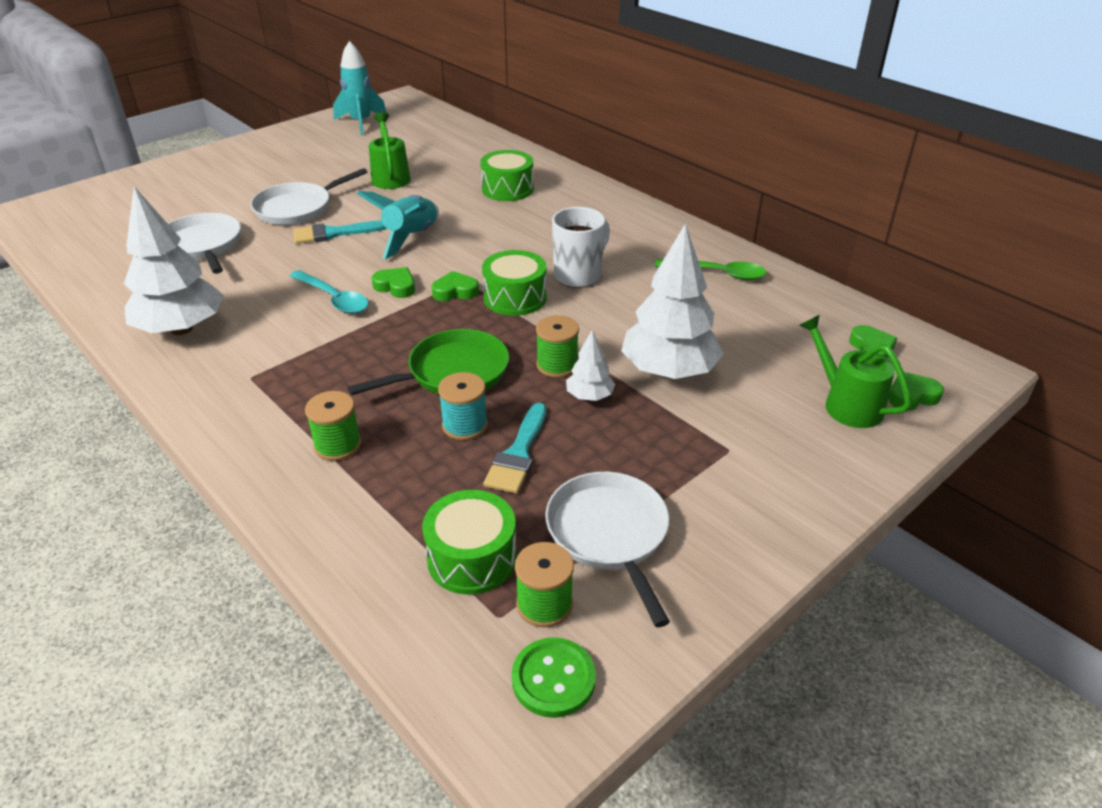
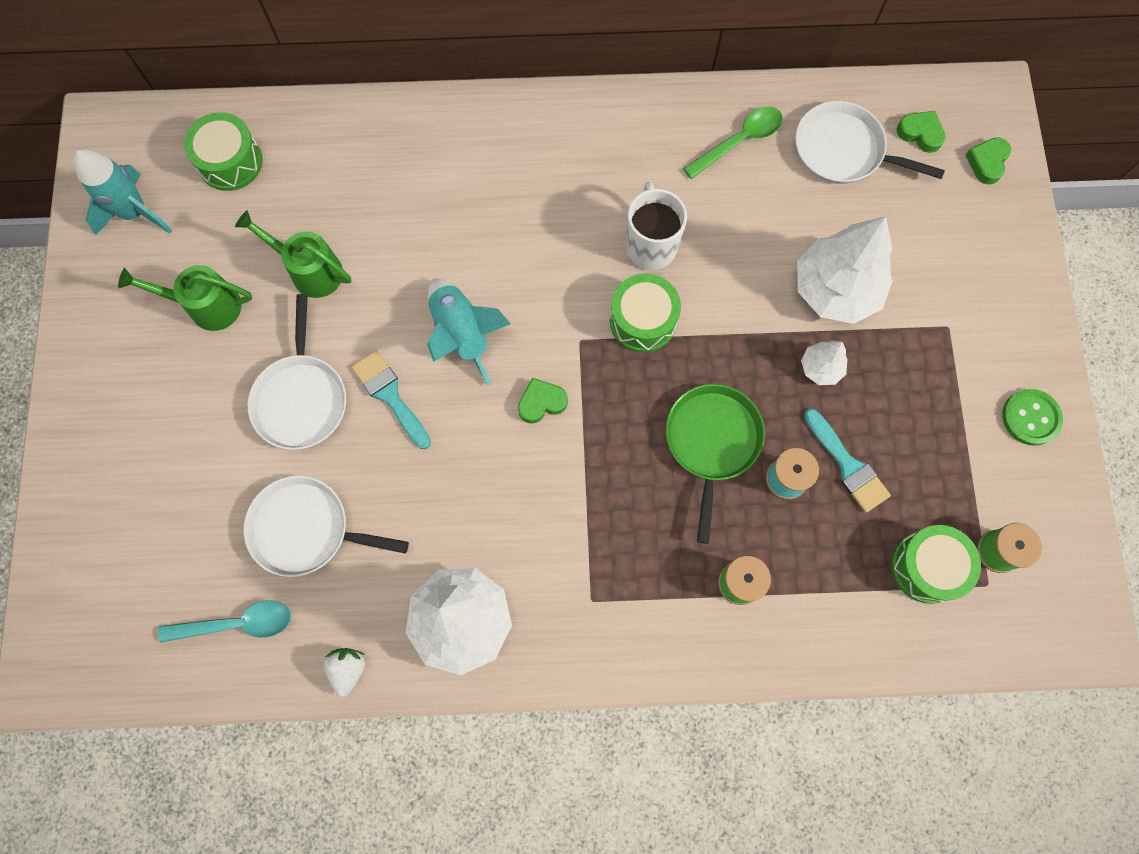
camera: 50 degrees left, 35 degrees up
turquoise spoon [290,270,369,314] -> turquoise spoon moved to [158,600,291,643]
turquoise brush [293,220,387,244] -> turquoise brush turned 120 degrees clockwise [352,350,431,449]
green heart [432,271,479,301] -> none
green drum [480,150,534,201] -> green drum moved to [184,112,263,191]
green button [511,637,596,718] -> green button moved to [1002,389,1063,446]
green spool [536,315,579,378] -> none
white pan [545,472,670,627] -> white pan moved to [795,101,945,184]
green watering can [799,315,912,428] -> green watering can moved to [118,265,252,331]
none -> white strawberry [324,648,365,697]

